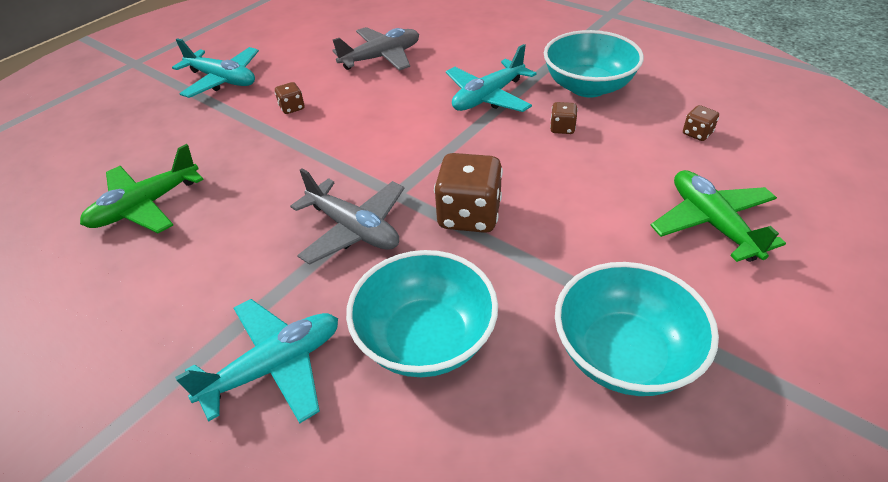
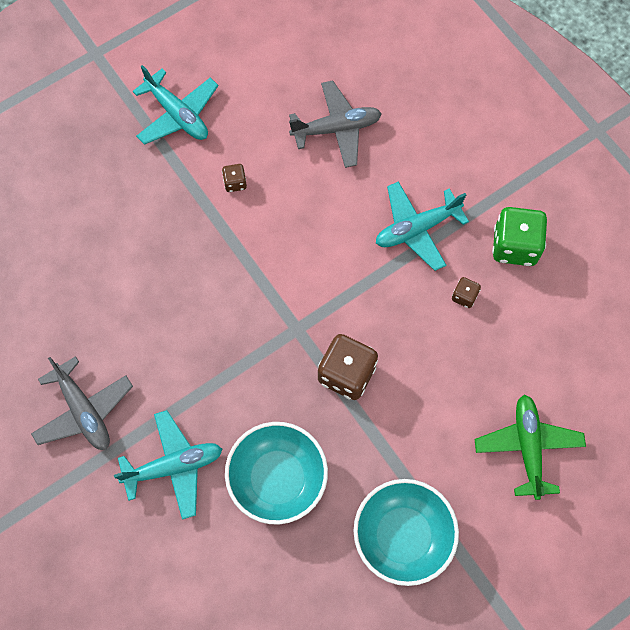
camera: 15 degrees right, 25 degrees up
green plane [80,144,204,233] -> none
grey plane [290,169,404,265] -> grey plane moved to [31,356,133,450]
turquoise bowl [544,30,644,97] -> green dice [492,207,547,266]
brown dice [683,105,719,141] -> none

